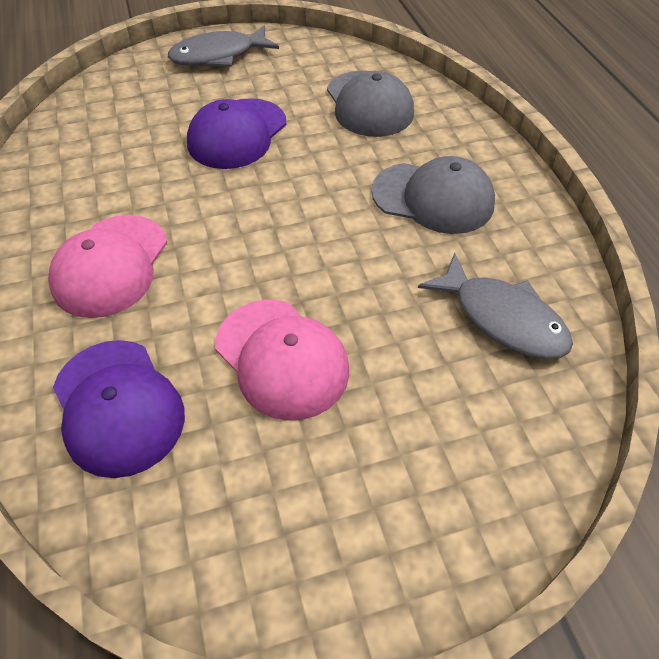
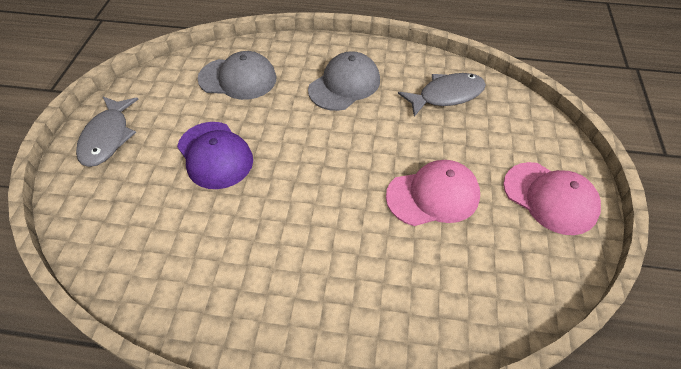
camera: 65 degrees left, 0 degrees up
pink cap [48,215,167,318] -> pink cap moved to [503,162,601,235]
purple cap [53,340,185,478] -> none

